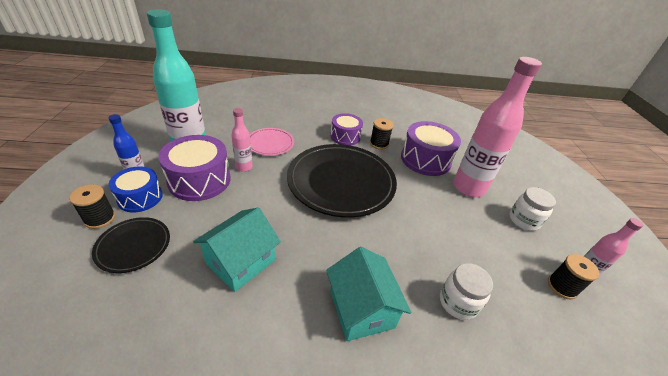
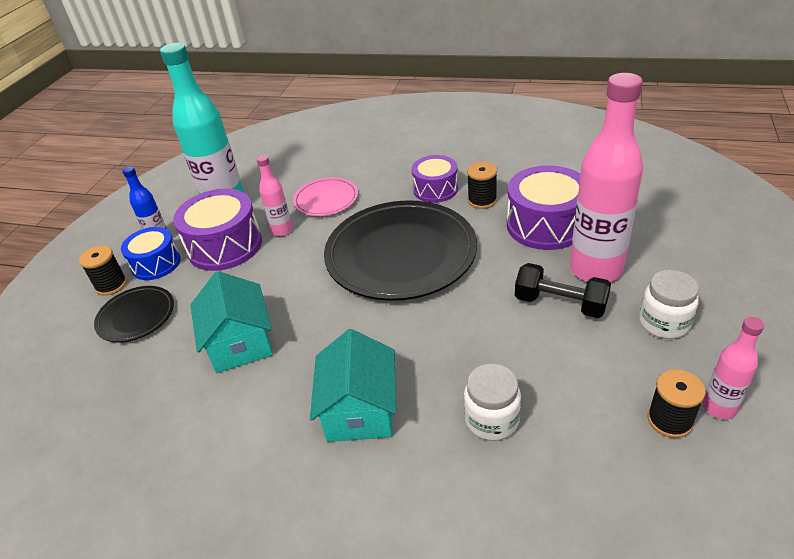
camera: 25 degrees right, 0 degrees up
turquoise house [193,207,281,292] -> turquoise house turned 75 degrees counterclockwise [190,271,273,373]
none -> black dumbbell [515,263,611,318]

